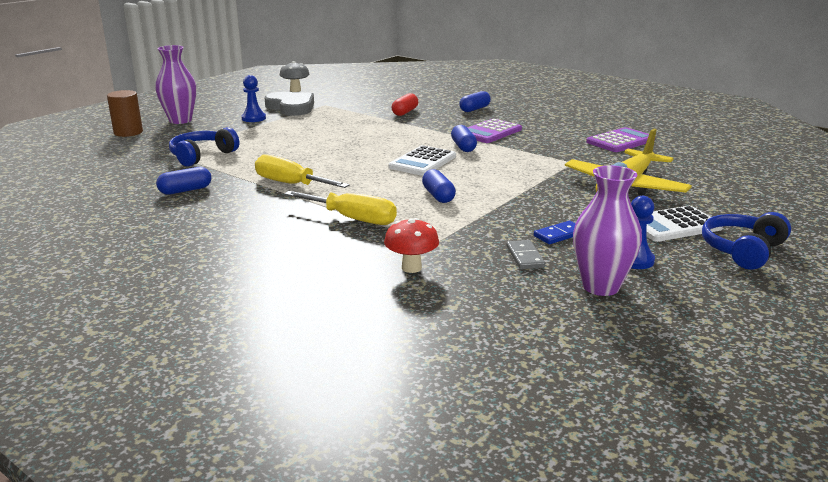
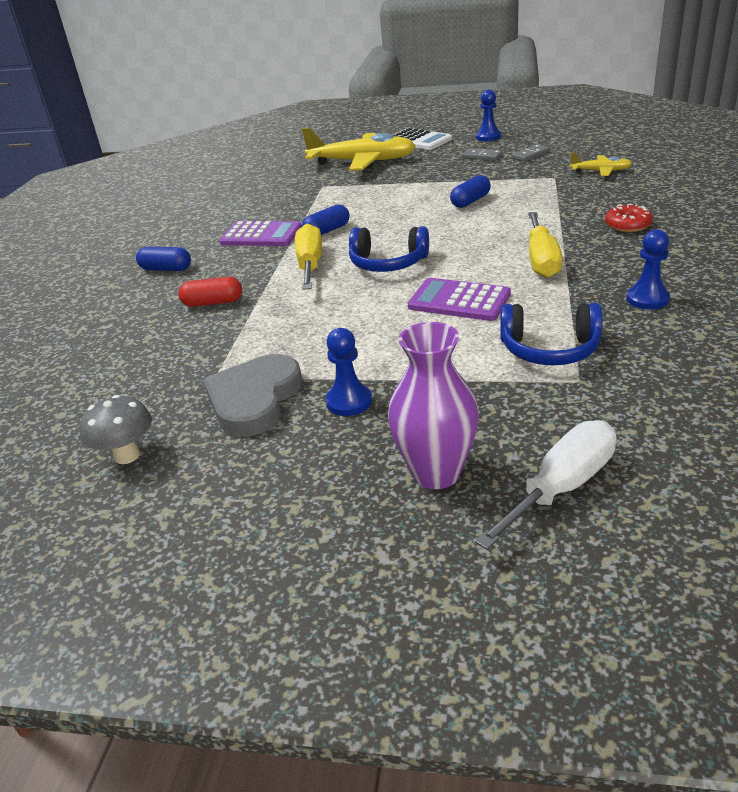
camera: 115 degrees left, 10 degrees up
brown cylinder [107,90,143,137] -> white screwdriver [475,420,616,550]
blue capsule [156,167,212,195] -> blue pawn [626,229,670,310]
yellow screwdriver [284,191,397,225] -> yellow screwdriver moved to [295,224,322,290]
red mushroom [384,218,439,273] -> yellow plane [570,153,632,176]
white calculator [388,145,456,176] -> none
blue domino [534,221,576,244] -> grey domino [462,148,502,161]
purple vase [573,165,642,296] -> none
purple calculator [586,127,649,152] -> purple calculator moved to [408,278,511,321]
blue headphones [702,212,791,270] -> blue headphones moved to [349,227,429,272]
none -> red donut [605,204,653,232]

